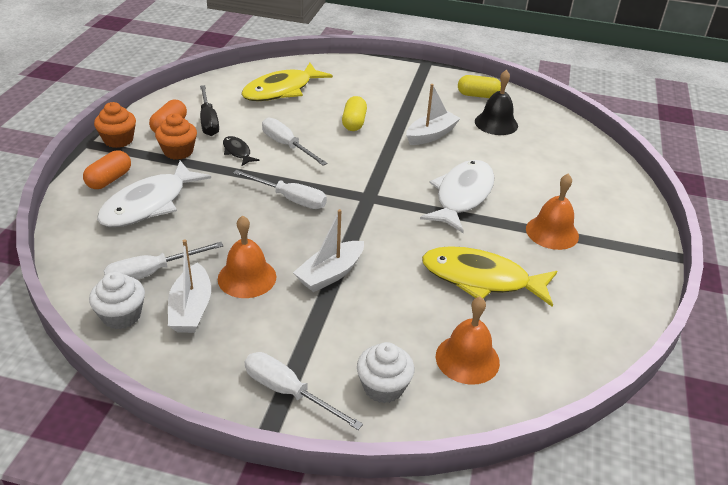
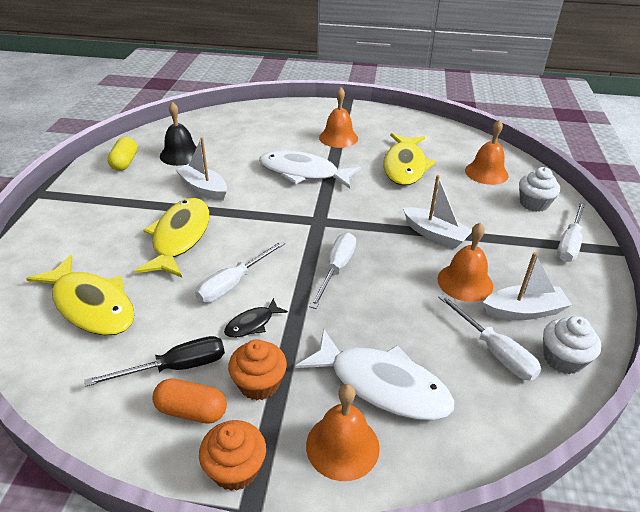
camera: 95 degrees left, 0 degrees up
orange capsule [83,150,131,189] -> orange bell [306,384,380,481]
yellow capsule [342,96,367,131] -> yellow fish [135,198,209,277]

